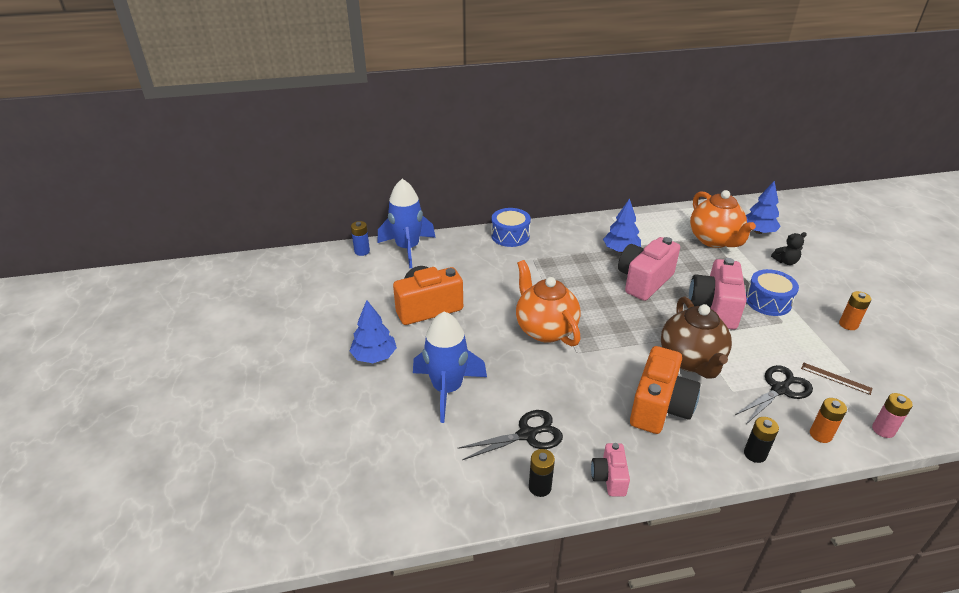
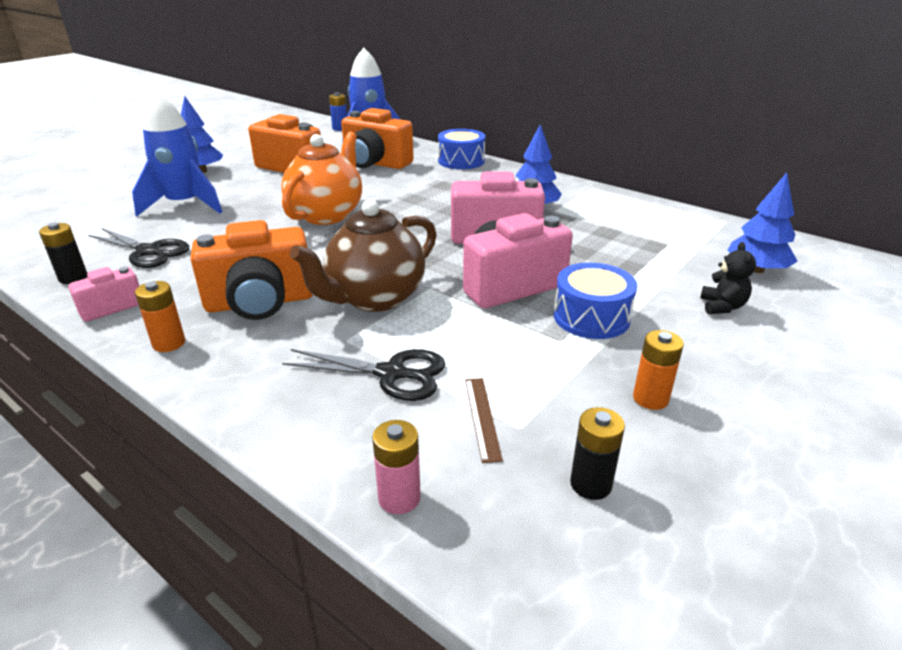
camera: 50 degrees right, 5 degrees down
orange teapot [690,190,756,248] -> none
black battery [744,417,779,463] -> black battery moved to [570,407,625,500]
black teddy bear [771,232,807,265] -> black teddy bear turned 120 degrees counterclockwise [700,242,756,314]
orange battery [810,398,847,443] -> orange battery moved to [135,281,185,352]
none -> orange camera [341,108,413,169]

